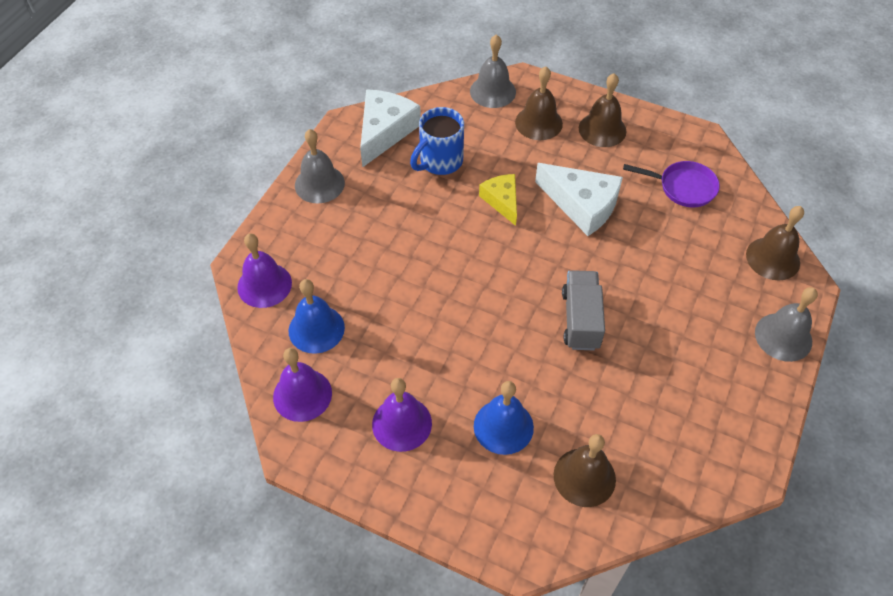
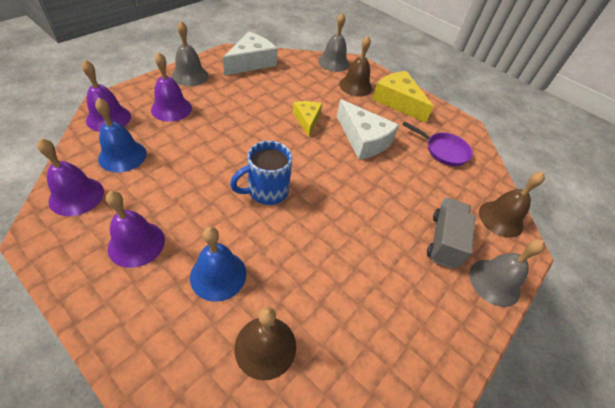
camera: 10 degrees right, 5 degrees down
blue mug [410,107,464,175] -> blue mug moved to [230,141,292,205]
grey truck [562,270,605,350] -> grey truck moved to [427,198,475,269]
brown bell [579,73,627,147] -> yellow cheese [372,71,433,123]
none -> purple bell [151,52,192,122]

